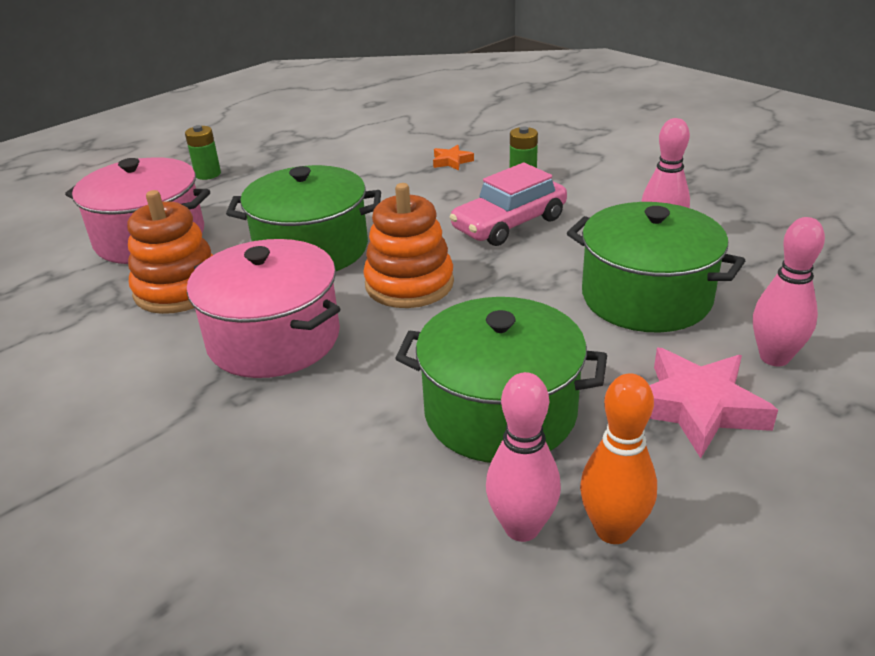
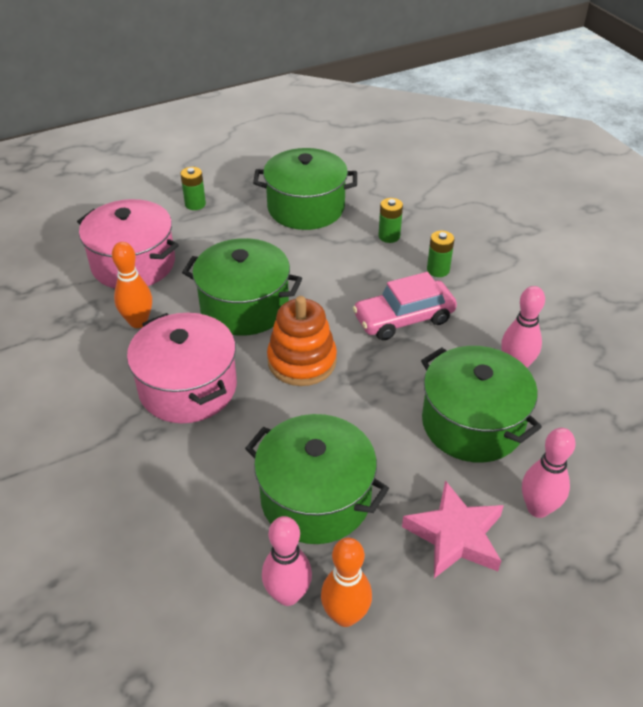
camera: 15 degrees right, 10 degrees up
orange stacking toy [127,190,213,314] -> orange bowling pin [112,242,152,328]
orange star [433,145,474,171] -> green battery [378,198,403,243]
none -> green pot [253,148,357,230]

